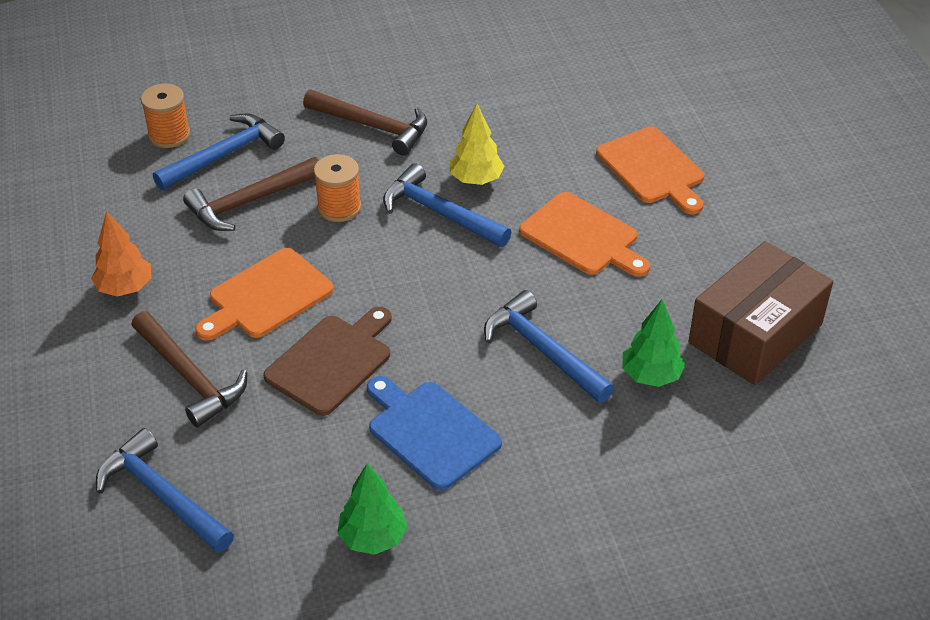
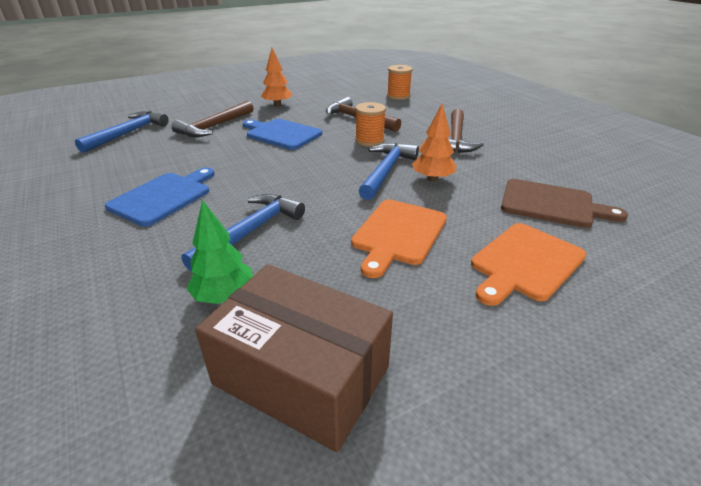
camera: 75 degrees right, 10 degrees down
blue hammer [153,113,285,190] -> none
orange cutting board [195,248,334,341] -> blue cutting board [243,119,322,150]
brown cutting board [263,307,392,416] -> brown cutting board moved to [501,179,628,228]
green tree [337,463,408,555] -> none
yellow tree [450,104,505,185] -> orange tree [412,103,457,182]

